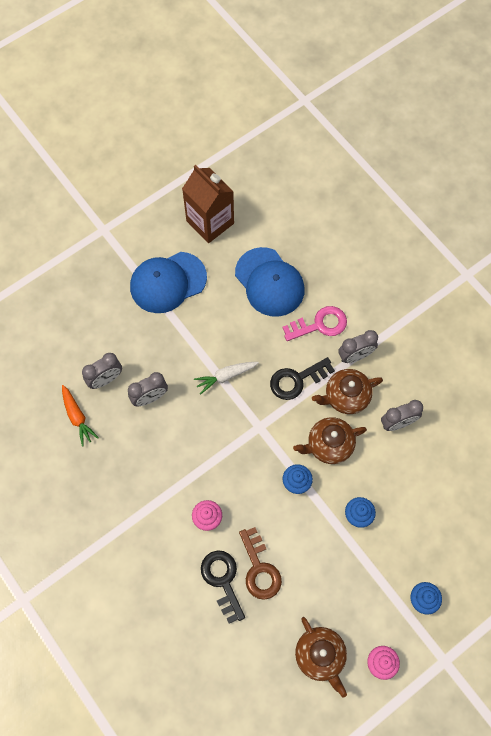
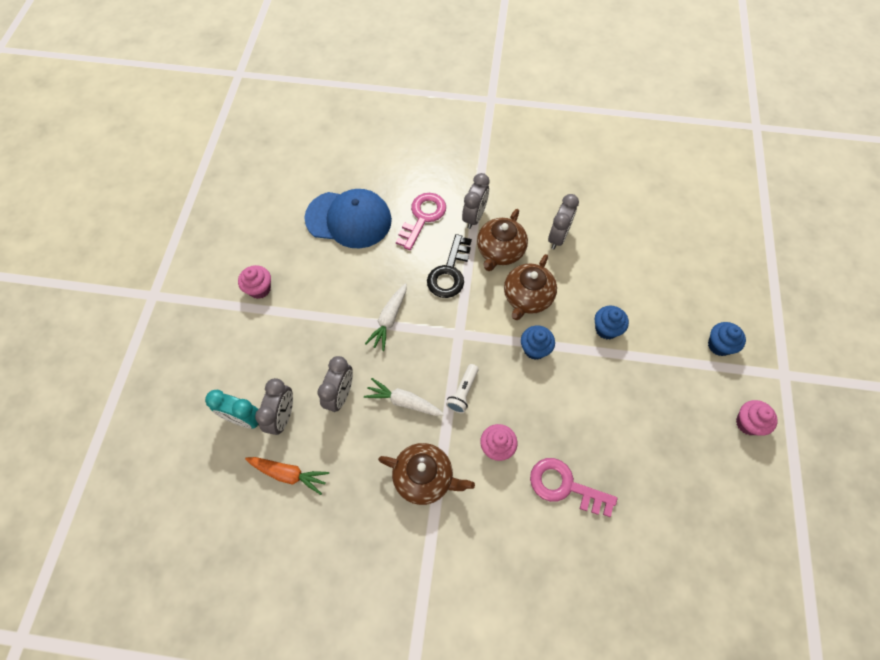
camera: 45 degrees left, 5 degrees down
blue cap [130,252,207,313] -> pink cupcake [238,265,271,299]
brown carton [182,165,234,243] -> none
black key [201,550,245,624] -> pink key [530,458,617,517]
brown key [239,527,282,600] -> none
brown teapot [295,617,347,698] -> brown teapot moved to [378,443,475,505]
none -> turquoise clock [205,389,259,428]
none -> white carrot [364,378,444,416]
none -> white flashlight [446,364,478,413]

